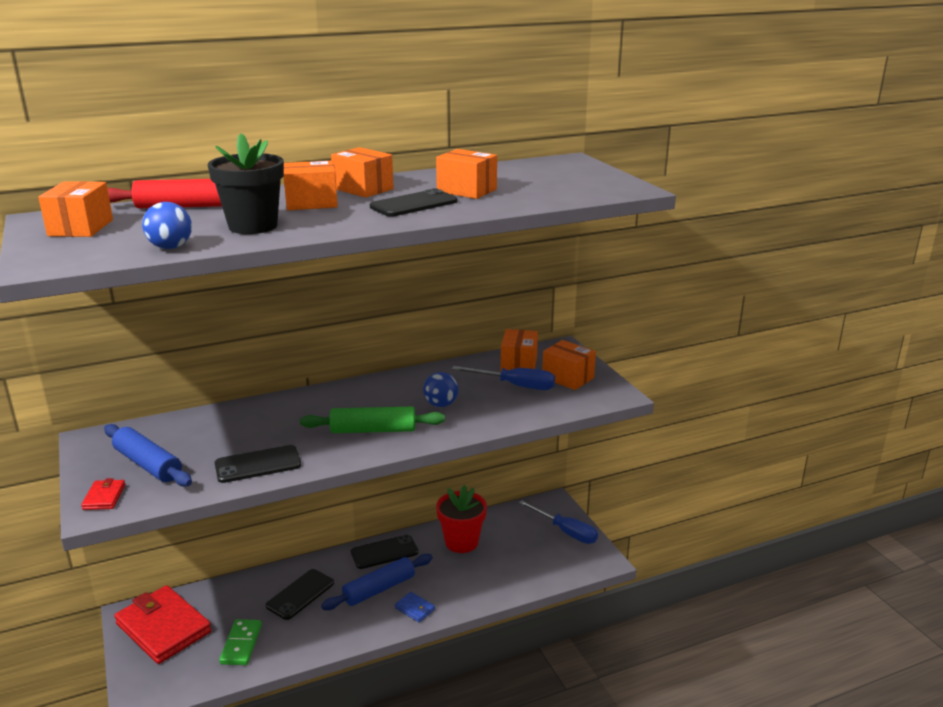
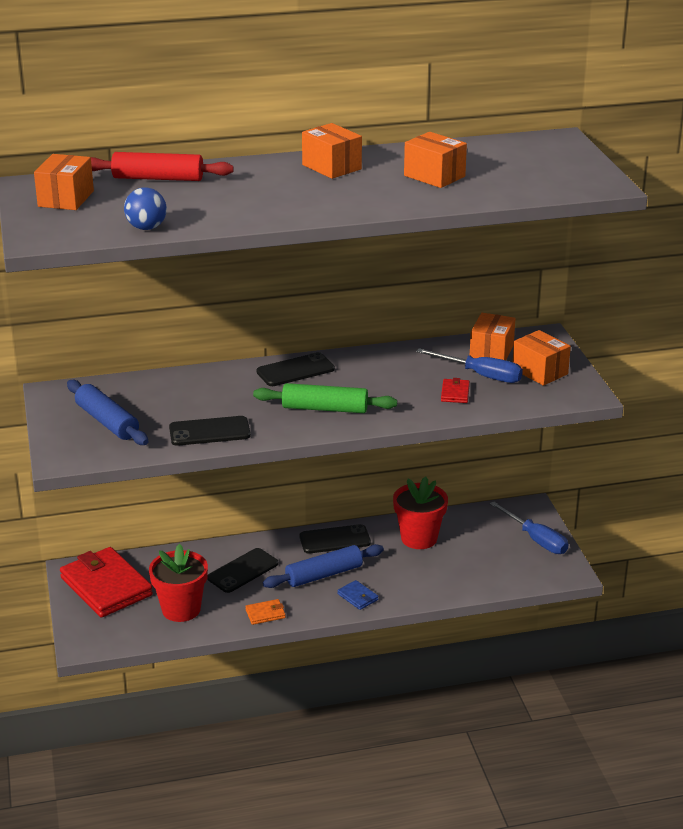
camera: 10 degrees right, 5 degrees up
red wallet [81,478,125,510] -> red wallet moved to [441,378,470,403]
black flower pot [207,133,284,234] -> none
green domino [219,619,262,665] -> red flower pot [149,544,208,622]
orange box [284,161,338,210] -> none
black phone [370,188,457,217] -> black phone moved to [256,352,335,386]
blue ball [423,372,458,407] -> none
none -> orange wallet [245,599,286,625]

